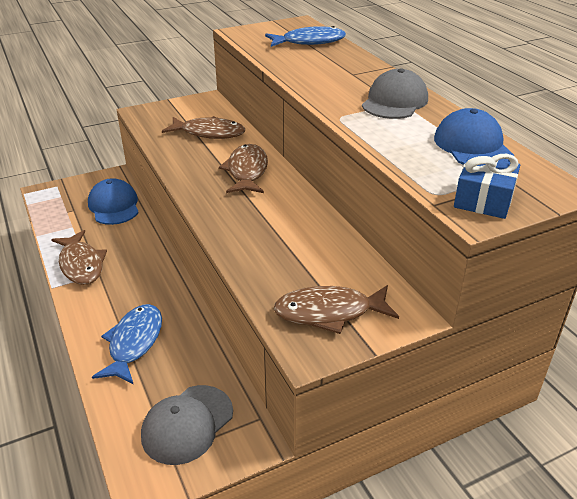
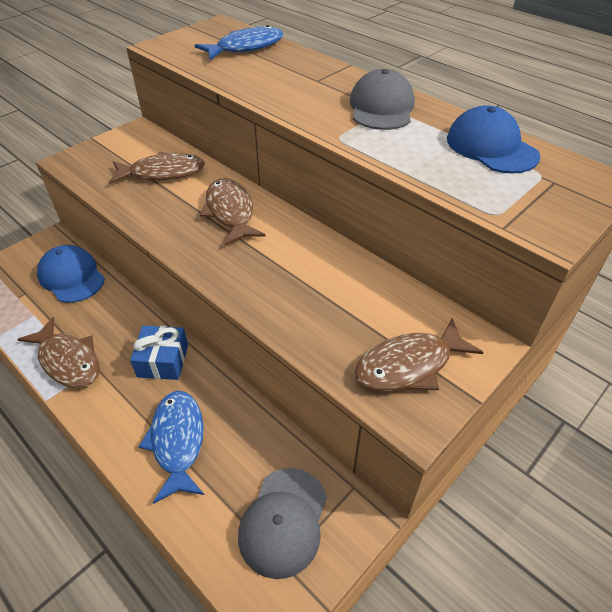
camera: 20 degrees left, 10 degrees up
blue gift [454,154,520,219] -> blue gift moved to [130,326,188,380]

